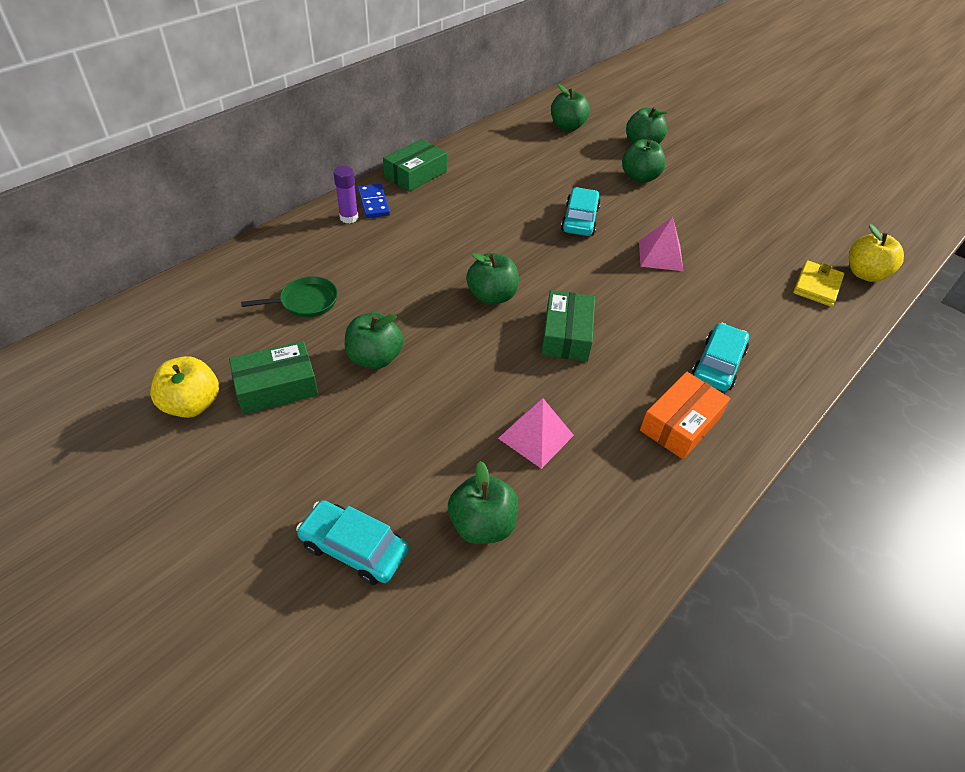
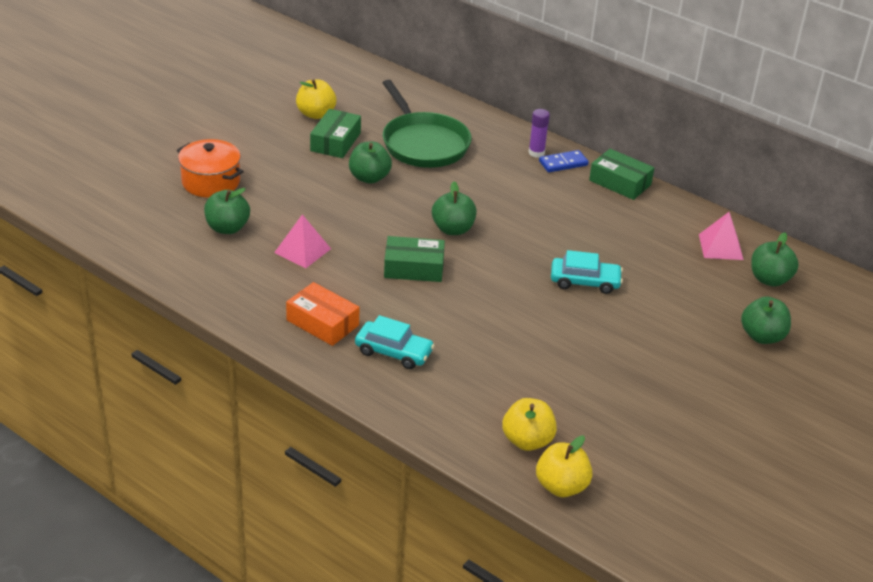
camera: 85 degrees right, 10 degrees down
green box [229,341,319,414] -> green box turned 45 degrees clockwise [310,109,361,158]
green pan [241,276,338,318] -> green pan [383,80,471,168], size x2.04
turquoise car [296,500,409,585] -> orange pot [177,139,244,198]
green apple [622,139,666,183] -> none
pink pyramid [639,217,683,271] -> pink pyramid moved to [699,212,744,260]
yellow wallet [793,260,844,307] -> yellow apple [502,398,557,451]

